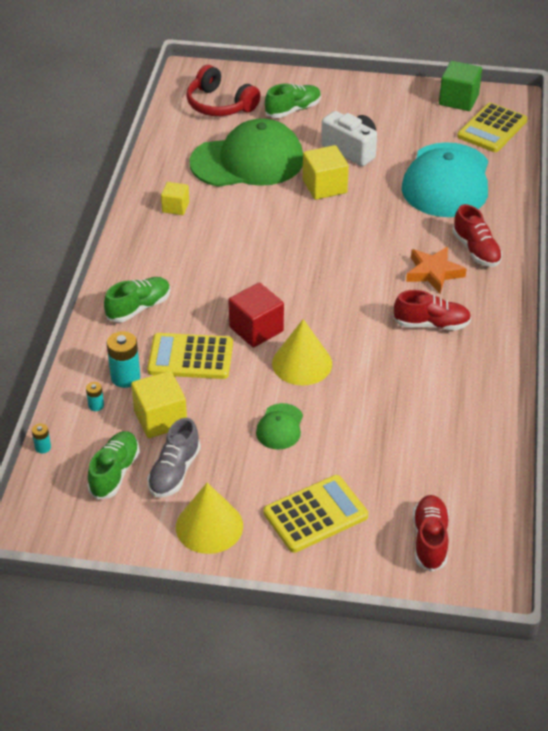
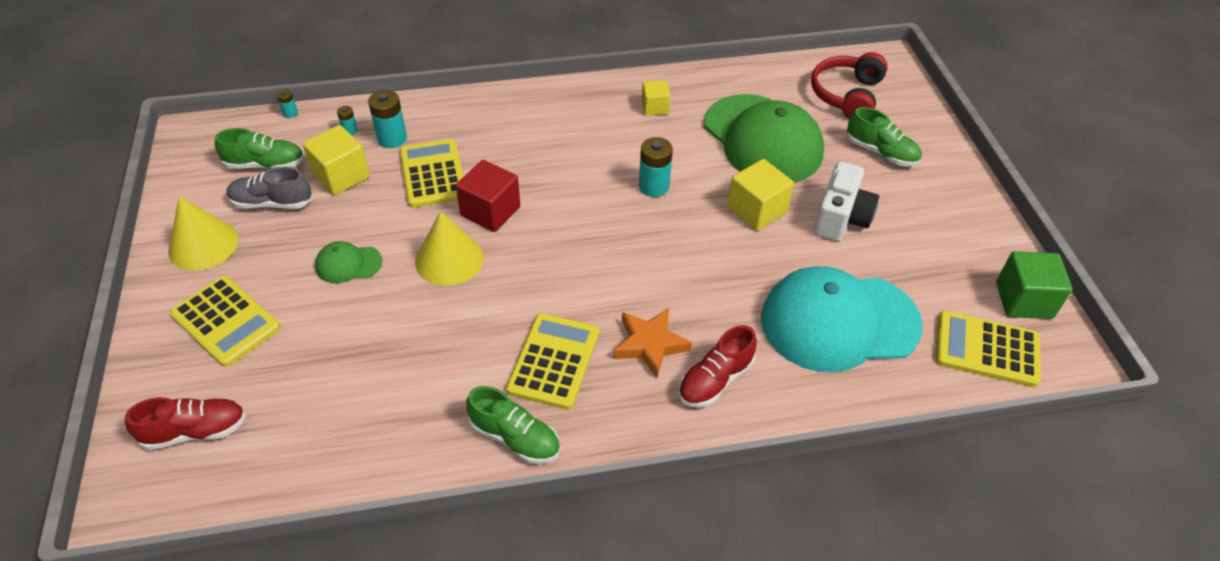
camera: 70 degrees right, 5 degrees up
green shoe [104,277,171,323] -> green shoe moved to [466,386,560,464]
red shoe [393,290,471,330] -> yellow calculator [506,313,599,410]
none -> turquoise battery [639,137,673,197]

